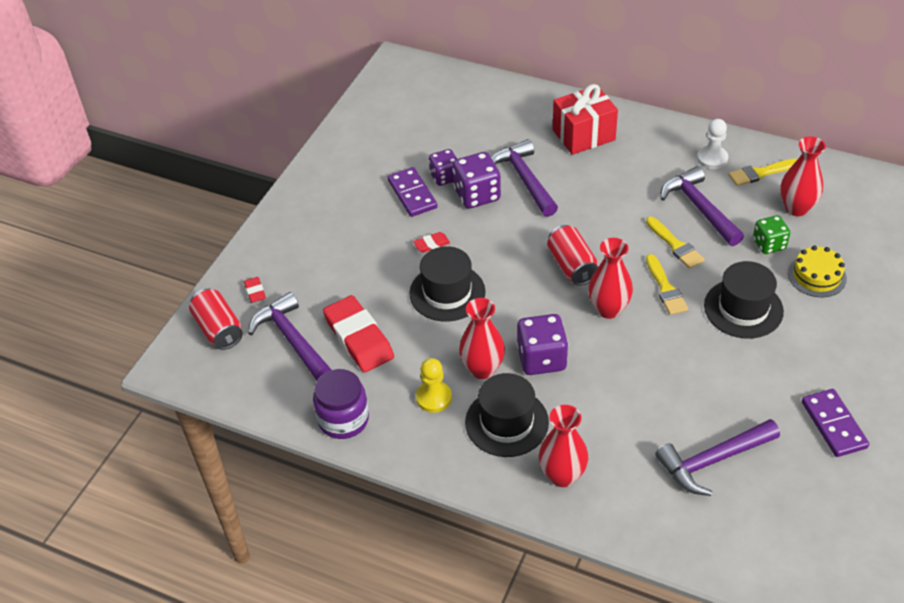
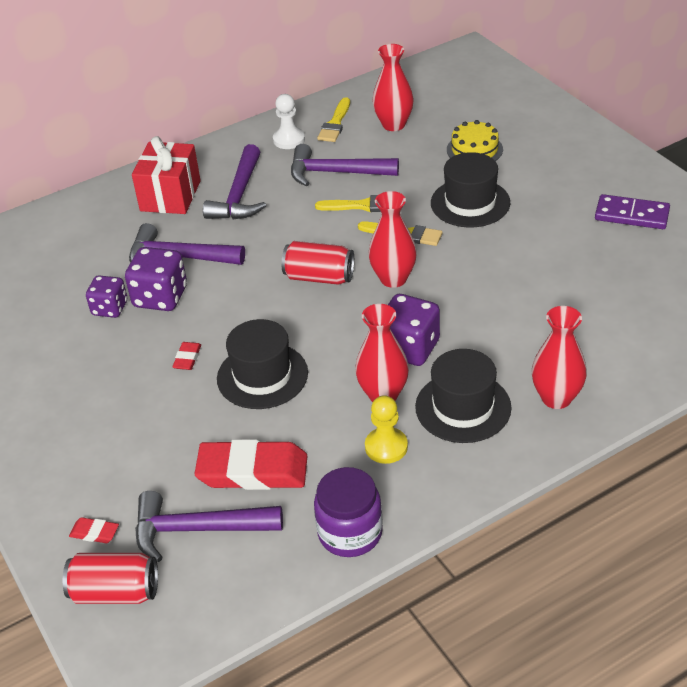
camera: 55 degrees left, 5 degrees down
purple domino [388,167,438,217] -> none
purple hammer [655,419,780,496] -> purple hammer moved to [203,144,266,220]
green dice [753,215,790,254] -> none

